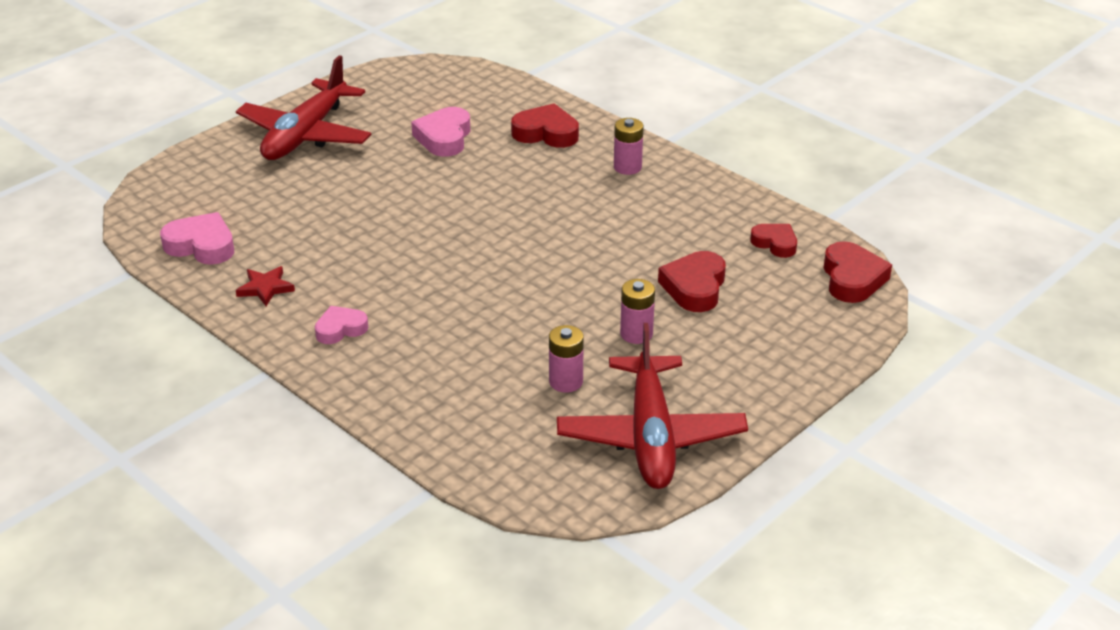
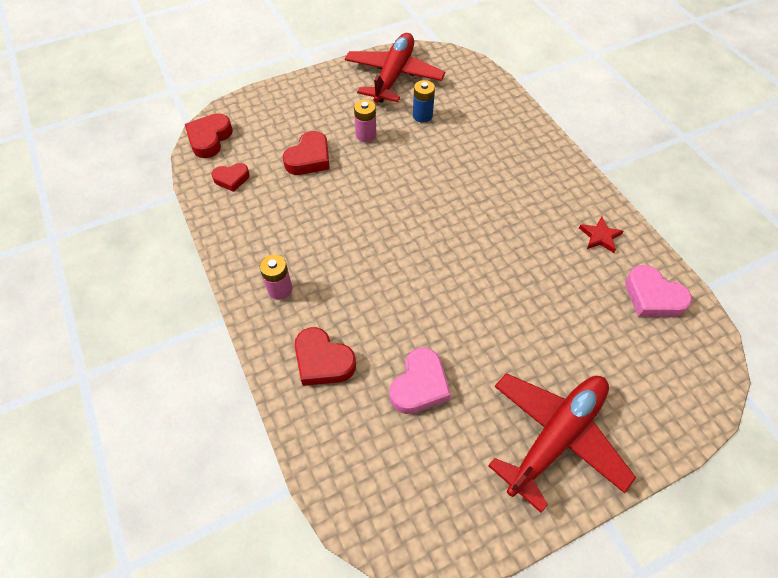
camera: 160 degrees left, 20 degrees up
pink heart [315,306,368,344] -> none
pink battery [549,325,584,393] -> blue battery [413,80,435,123]
red heart [750,224,797,258] -> red heart turned 75 degrees counterclockwise [211,163,250,192]

